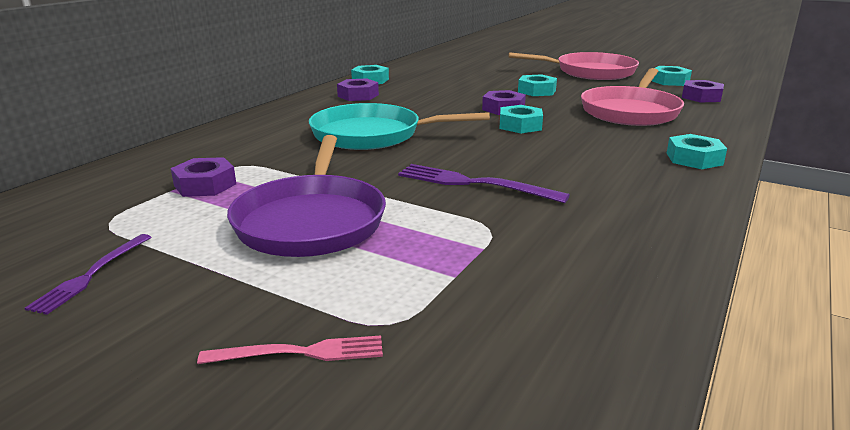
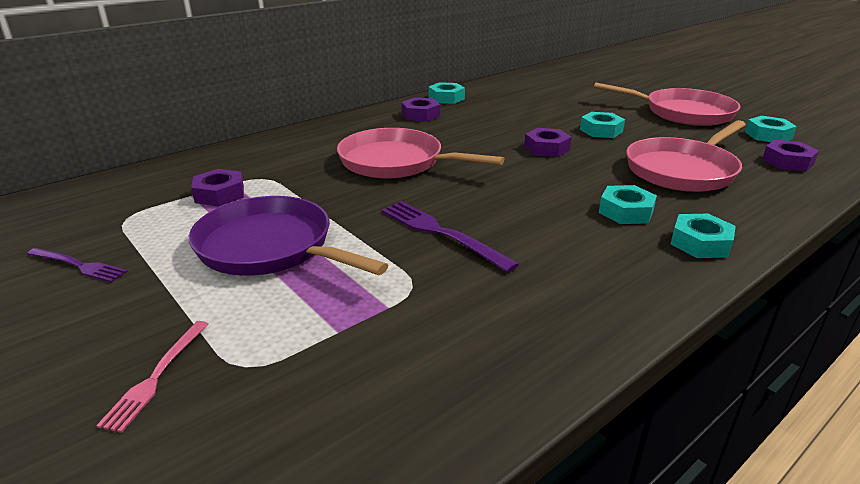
camera: 20 degrees right, 5 degrees up
purple fork [25,234,151,315] -> purple fork turned 105 degrees counterclockwise [27,248,128,283]
pink fork [197,335,383,364] -> pink fork turned 90 degrees clockwise [96,321,209,433]
purple pan [227,135,386,257] -> purple pan turned 105 degrees clockwise [189,196,388,276]
turquoise pan [309,103,490,150] -> pink pan [337,128,504,178]
turquoise nut [500,105,543,133] -> turquoise nut moved to [599,185,657,224]

